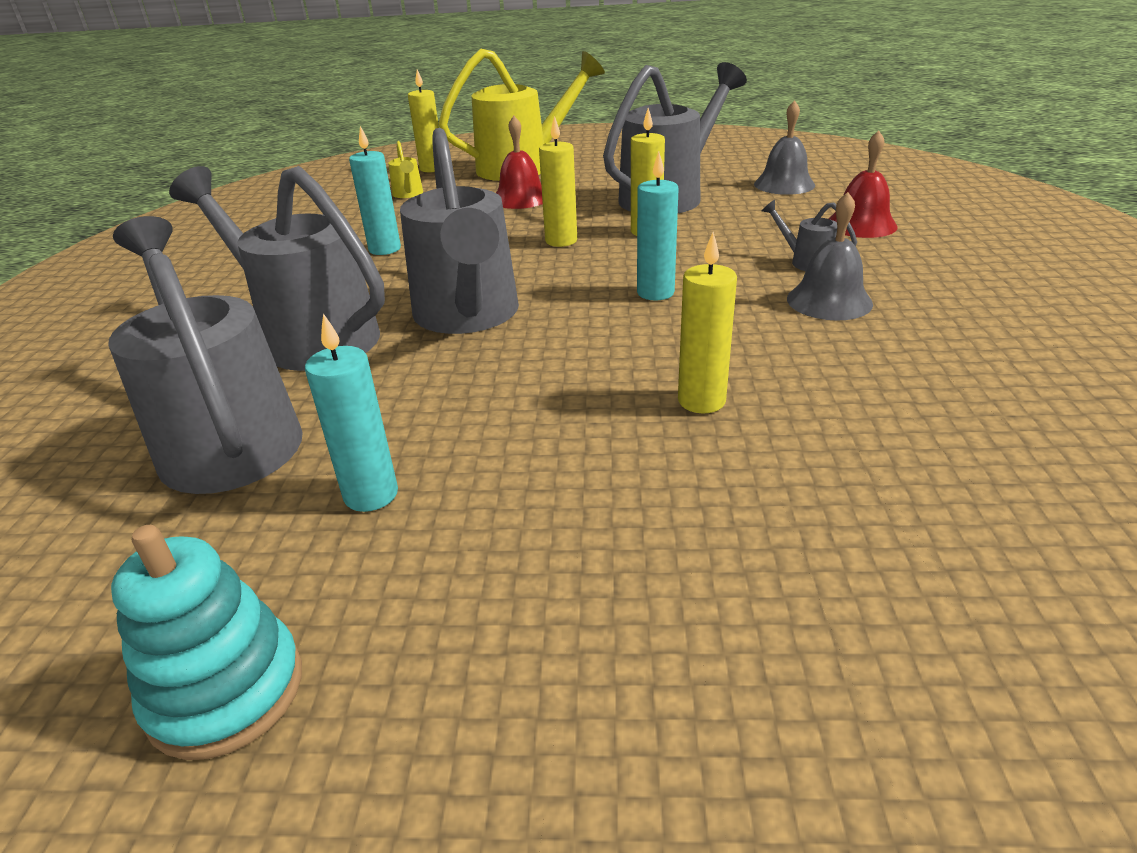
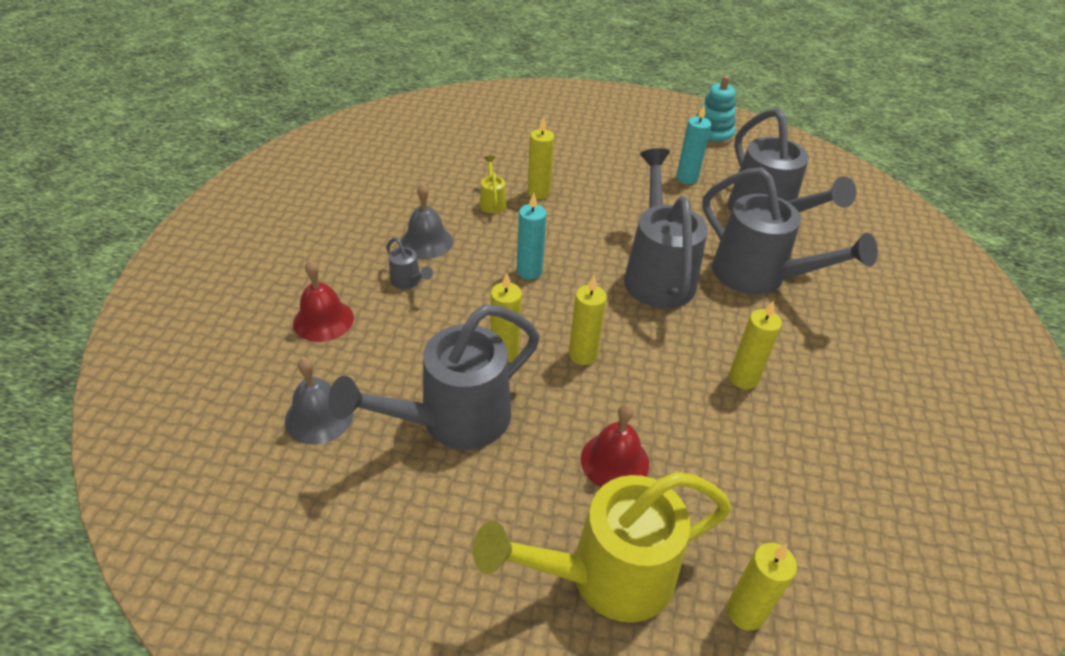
camera: 175 degrees left, 10 degrees up
turquoise candle [349,126,401,255] -> yellow candle [729,300,782,389]
yellow watering can [388,141,423,198] -> yellow watering can moved to [480,156,506,213]

